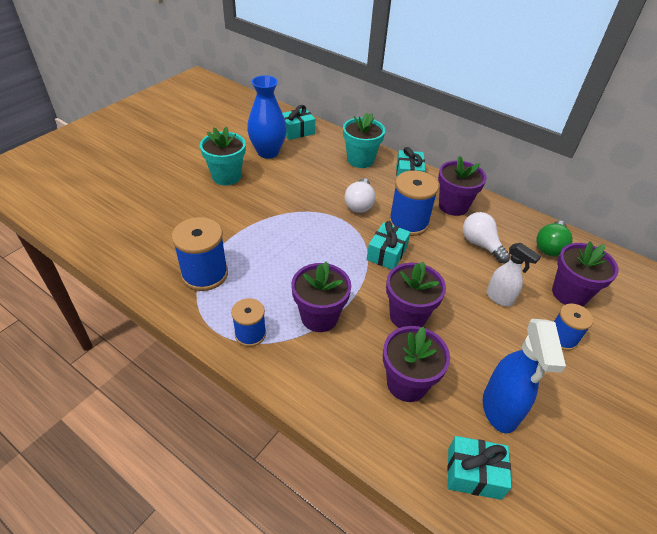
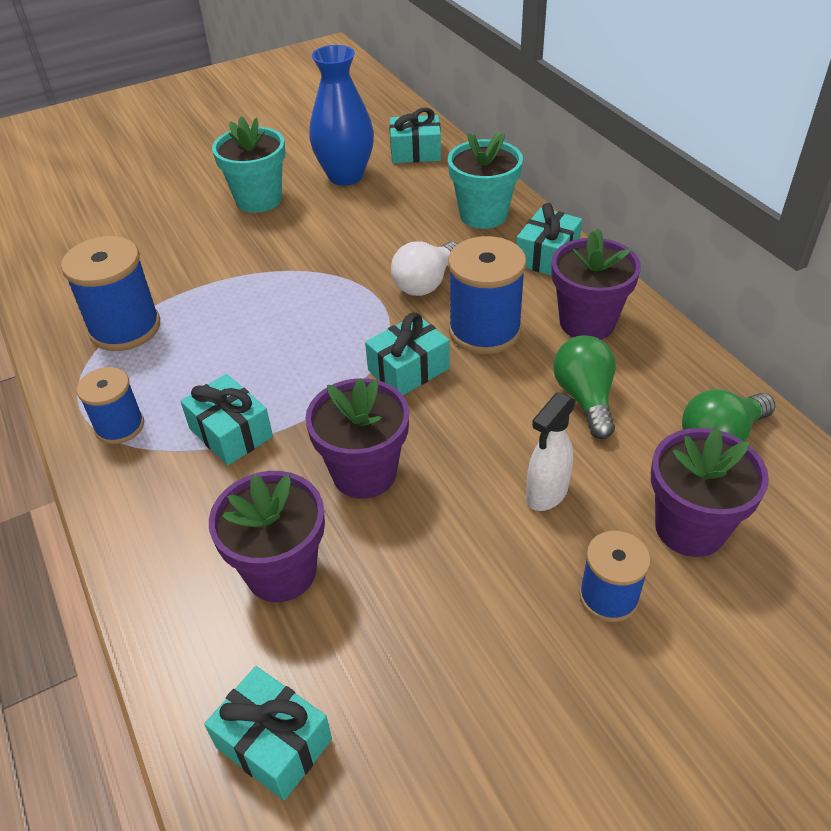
camera: 30 degrees right, 0 degrees up
purple flower pot [291,261,351,332] -> turquoise gift [180,374,273,465]
white light bulb [463,212,510,263] -> green light bulb [553,335,616,439]
blue spray bottle [483,319,566,433] -> none
white spray bottle [487,243,541,306] -> white spray bottle turned 60 degrees clockwise [526,392,576,511]

